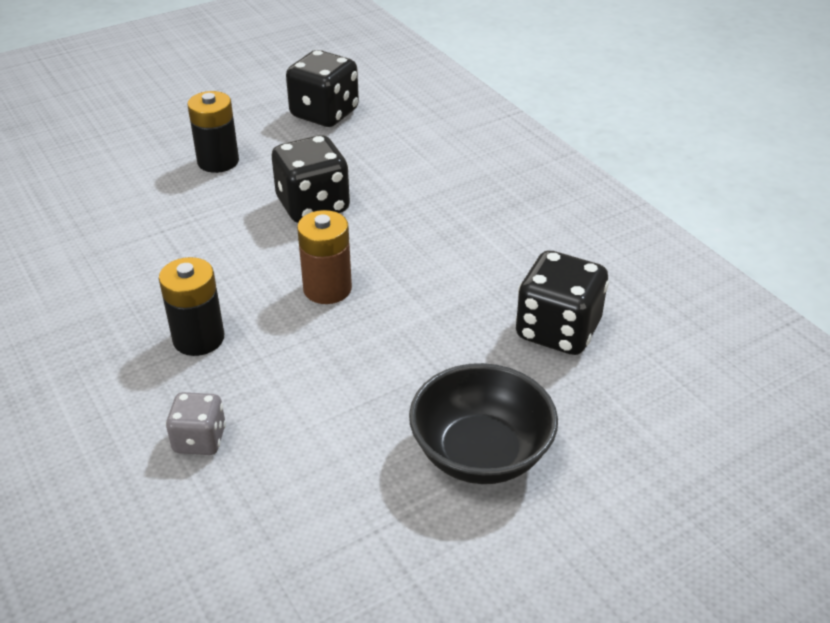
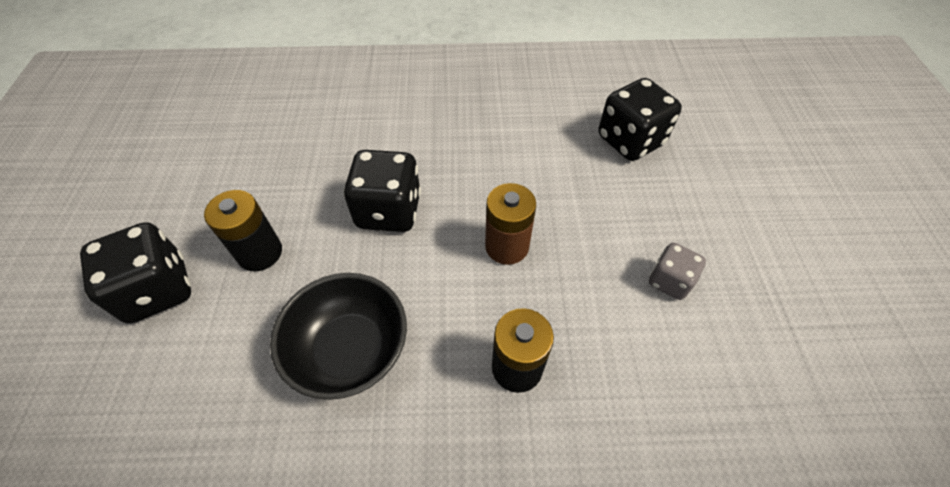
camera: 60 degrees left, 15 degrees up
grey dice [166,392,226,455] -> grey dice moved to [649,243,706,300]
black dice [286,50,359,127] -> black dice moved to [80,222,191,324]
black bowl [409,363,558,484] -> black bowl moved to [270,273,407,400]

